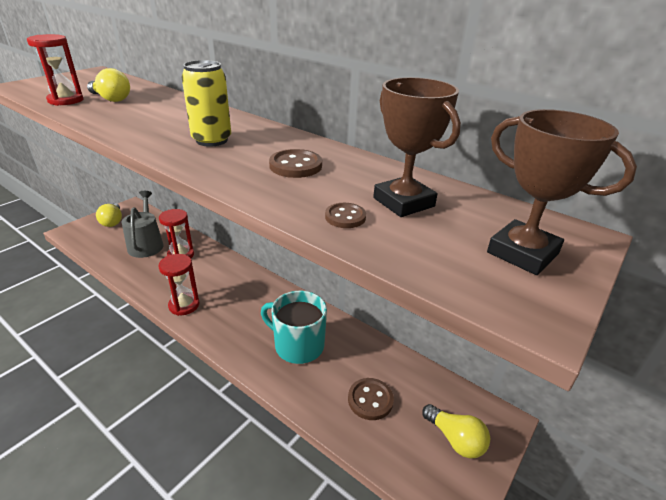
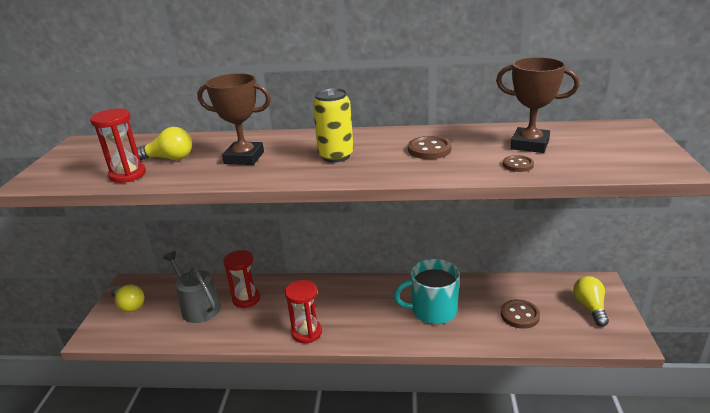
camera: 30 degrees left, 5 degrees down
yellow light bulb [422,404,490,458] -> yellow light bulb turned 105 degrees counterclockwise [573,276,609,327]
brown trophy [487,109,637,275] -> brown trophy moved to [197,73,271,165]

